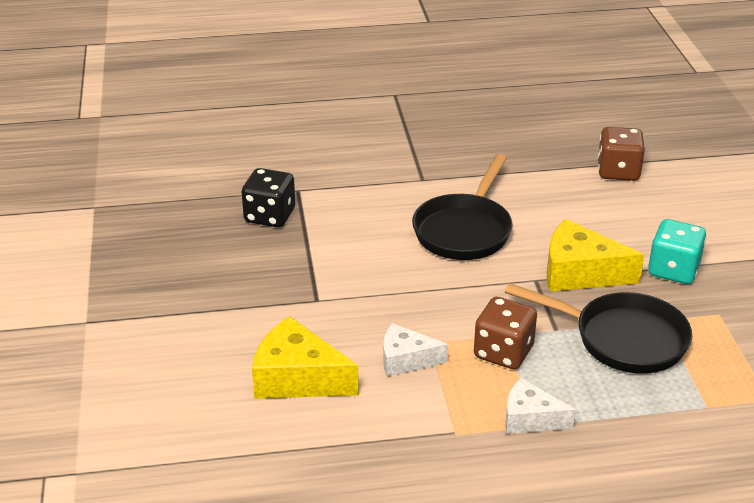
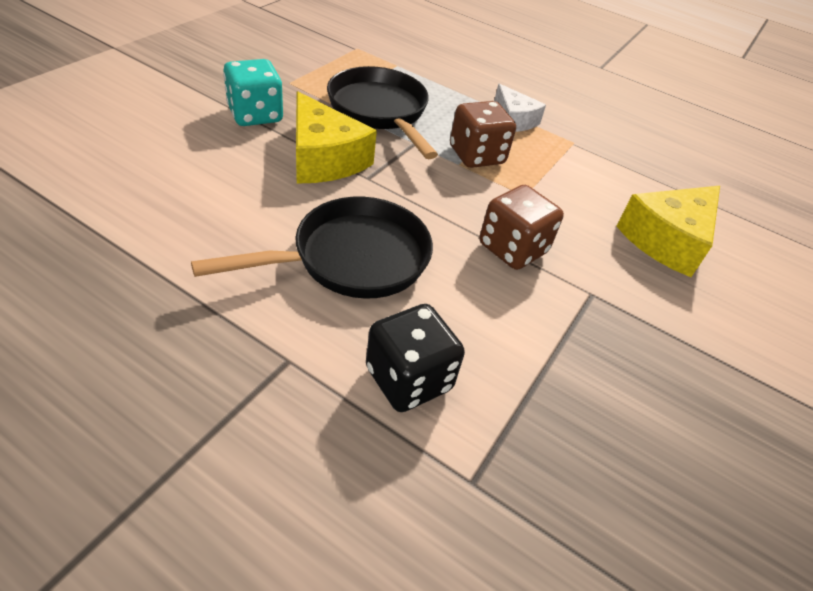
camera: 145 degrees left, 10 degrees up
black dice [242,168,295,227] -> black dice moved to [366,304,465,412]
yellow cheese [252,316,359,399] -> yellow cheese turned 75 degrees clockwise [617,186,720,277]
white cheese [383,323,448,376] -> none
brown dice [598,127,645,181] -> brown dice moved to [480,185,564,270]

